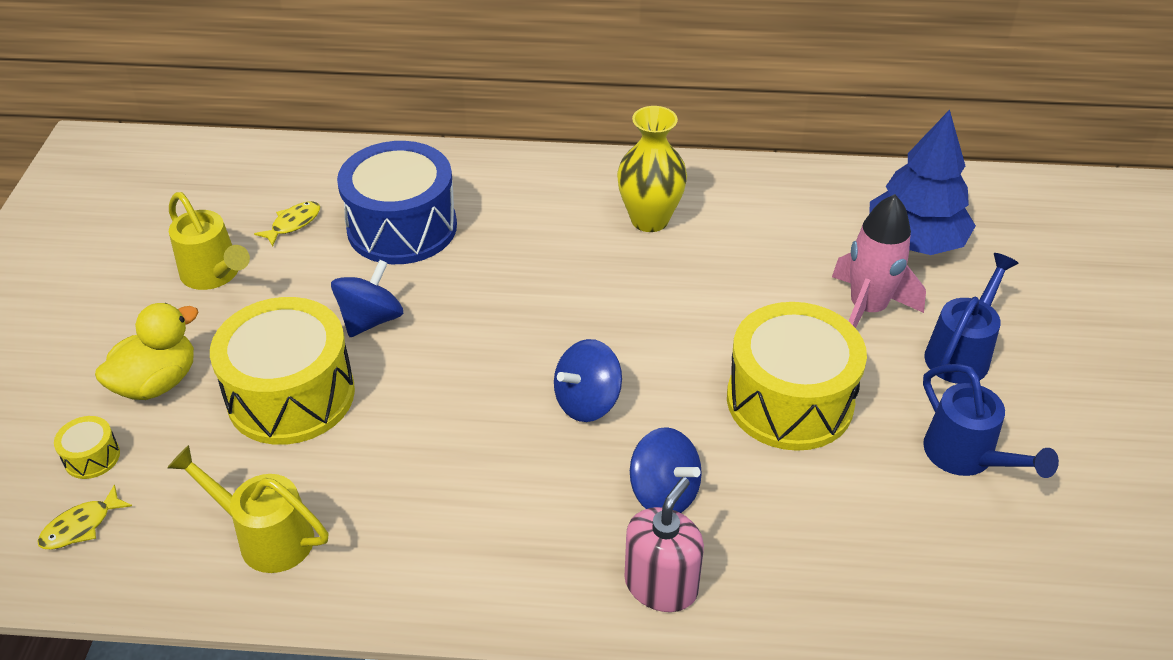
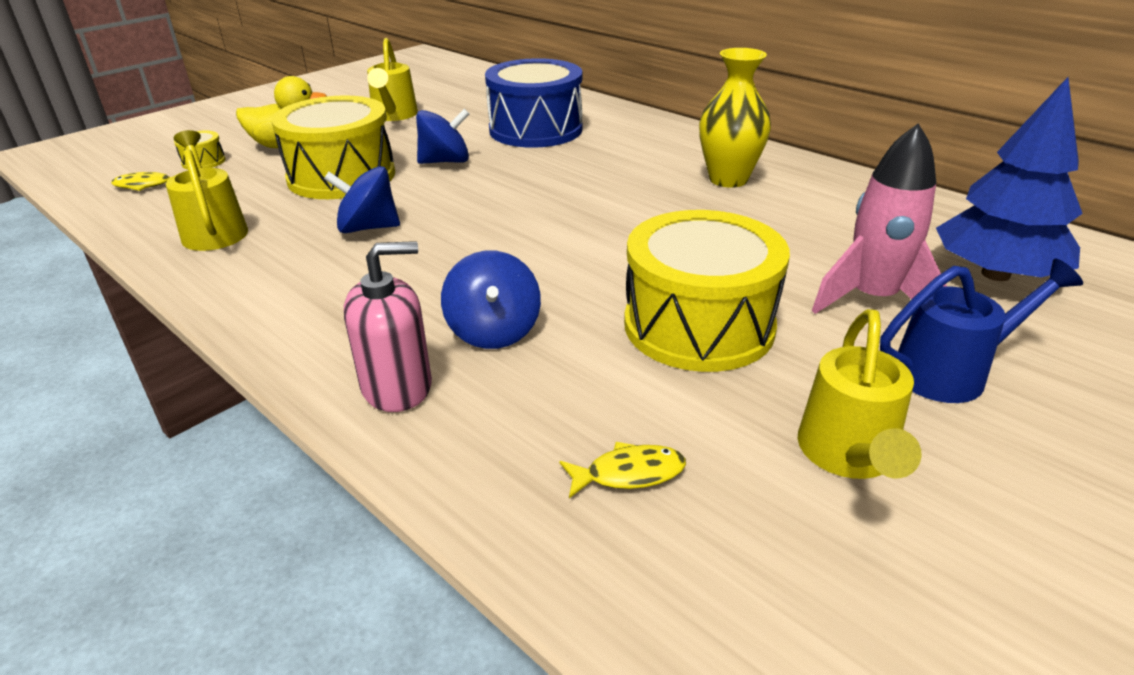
camera: 40 degrees right, 10 degrees down
yellow fish [254,201,320,246] -> yellow fish moved to [560,442,686,498]
blue spinning top [554,339,622,422] -> blue spinning top moved to [324,166,400,233]
blue watering can [923,364,1059,478] -> yellow watering can [798,309,922,479]

